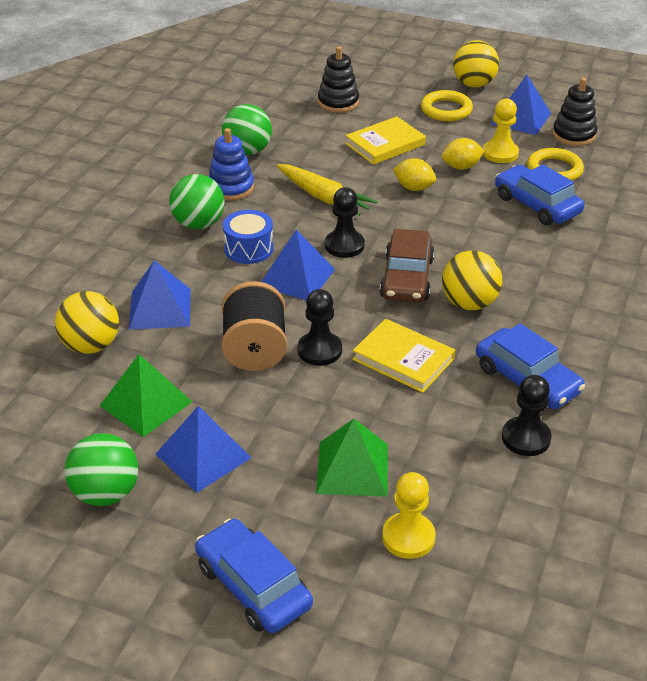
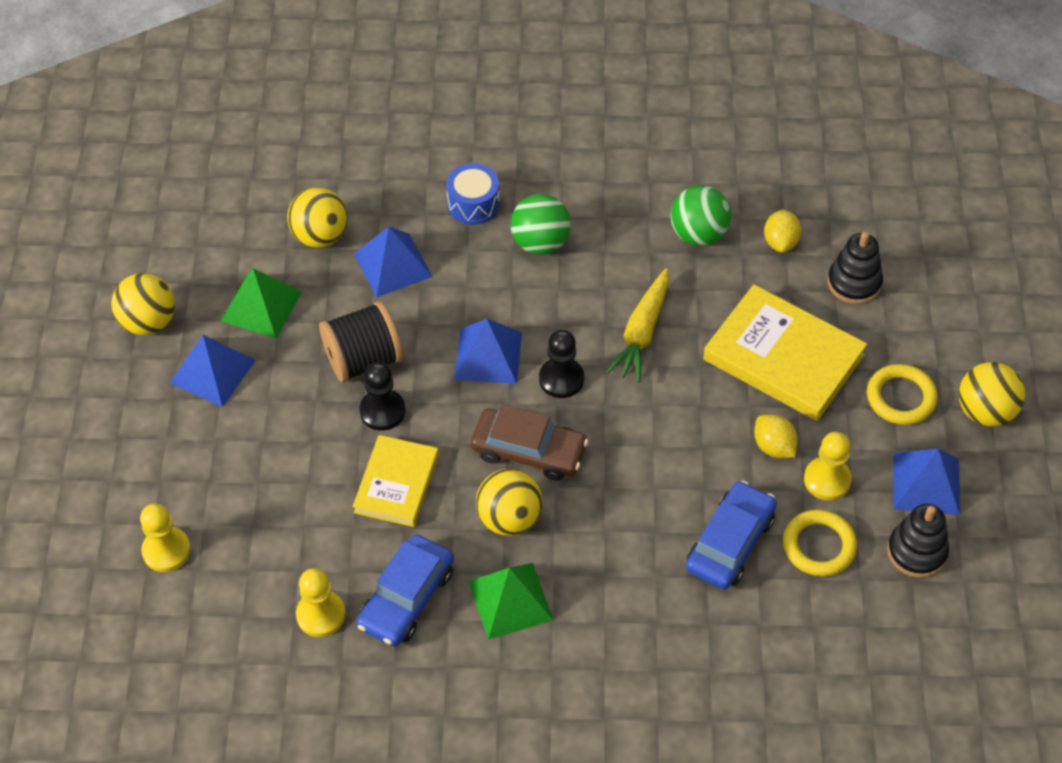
camera: 70 degrees right, 15 degrees up
green ball [65,433,138,506] -> yellow ball [111,273,175,335]
blue car [195,519,313,633] -> none
blue stacking toy [208,128,254,201] -> none
blue drum [223,210,274,264] -> blue drum moved to [446,163,500,225]
green pyramid [316,419,388,497] -> green pyramid moved to [468,563,553,640]
yellow book [345,116,426,165] -> yellow book [703,284,867,421], size x1.59
brown car [380,229,435,303] -> brown car turned 150 degrees counterclockwise [471,404,588,481]
yellow lemon [393,158,436,191] -> yellow lemon moved to [764,209,802,253]
black pawn [502,375,552,456] -> yellow pawn [296,568,346,637]

